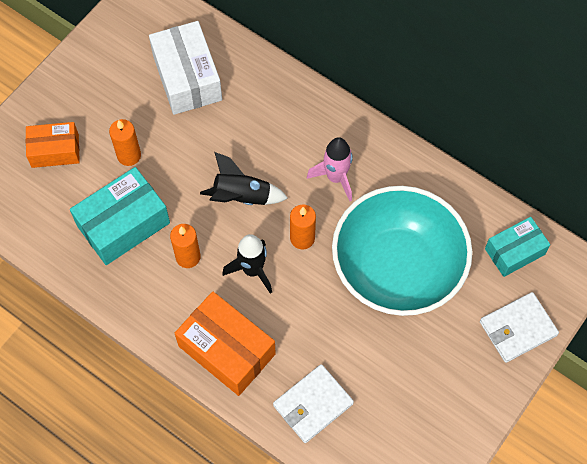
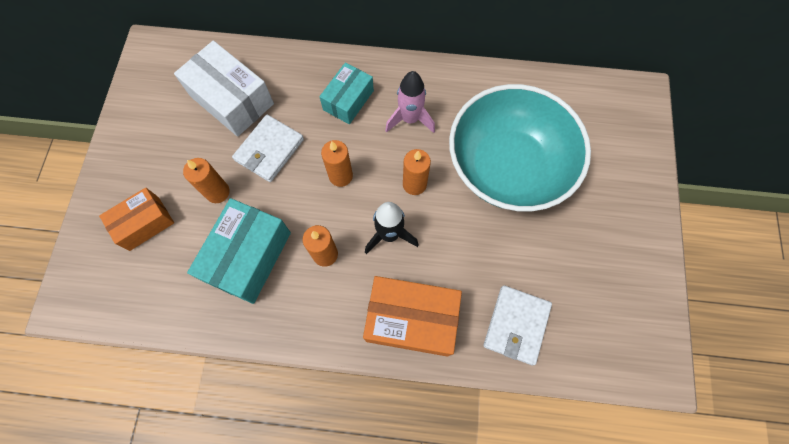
camera: 30 degrees left, 5 degrees up
black rocket [200,152,288,205] -> orange candle [321,140,353,187]
white wallet [480,292,559,363] -> white wallet moved to [232,115,304,182]
turquoise box [485,217,550,277] -> turquoise box moved to [319,63,374,124]

